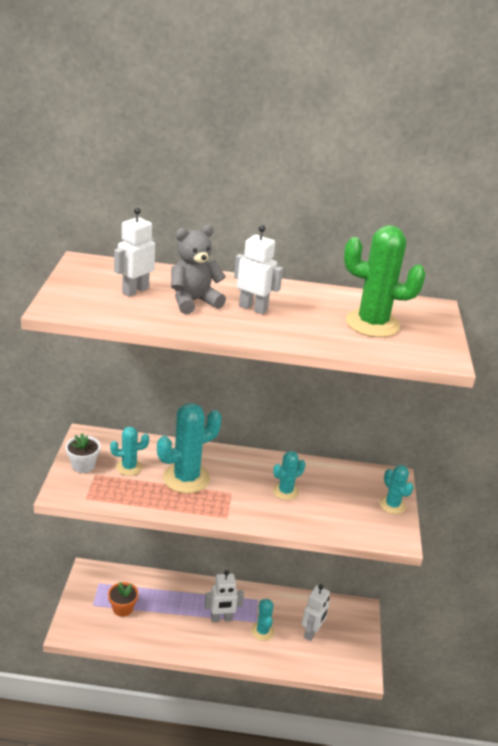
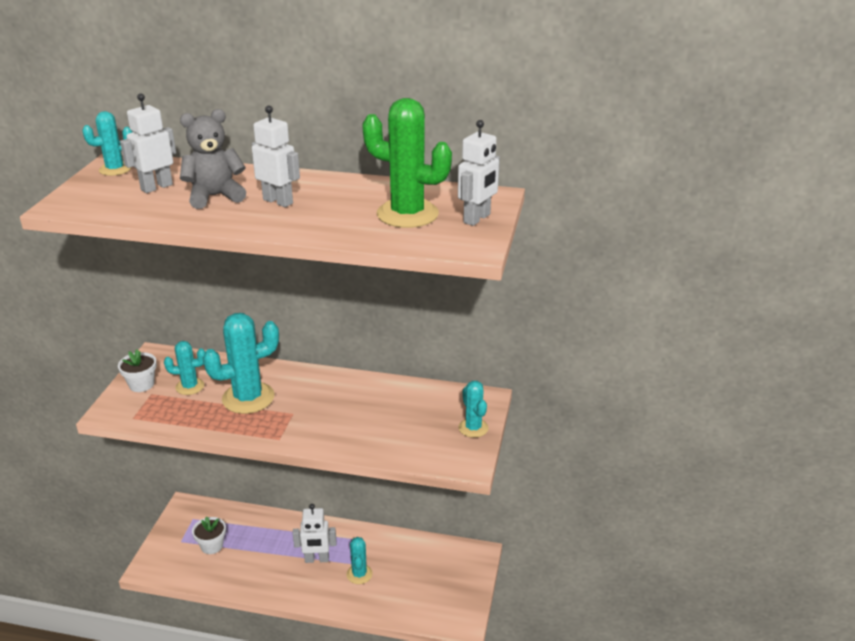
camera: 10 degrees right, 0 degrees up
orange flower pot [108,582,139,617] -> white flower pot [192,516,226,554]
turquoise cactus [273,451,305,500] -> turquoise cactus moved to [82,111,132,176]
white robot [302,584,330,641] -> white robot moved to [458,120,500,226]

